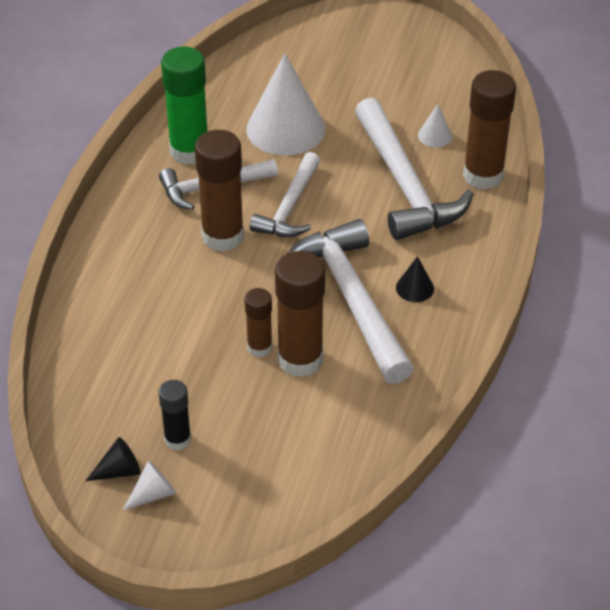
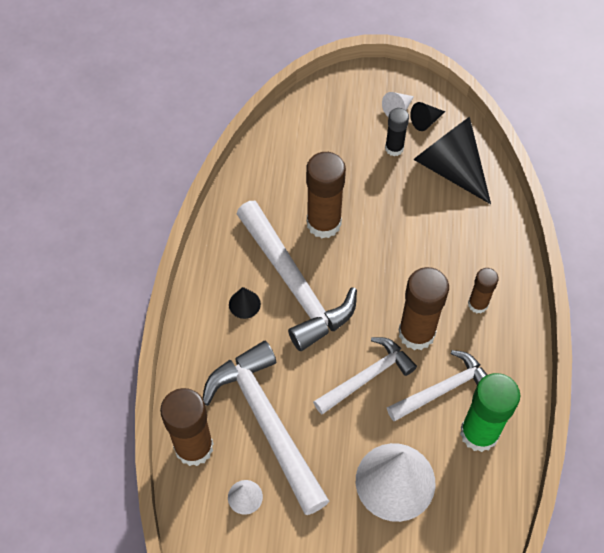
camera: 170 degrees right, 15 degrees up
brown glue stick [245,288,273,357] -> brown glue stick moved to [468,268,499,313]
white hammer [250,152,320,237] -> white hammer turned 45 degrees clockwise [313,337,417,414]
none -> black cone [413,117,491,204]

